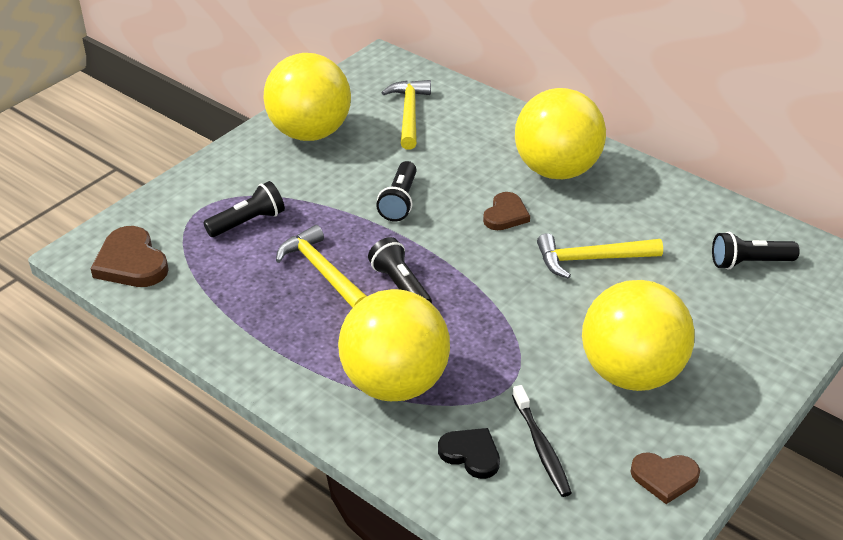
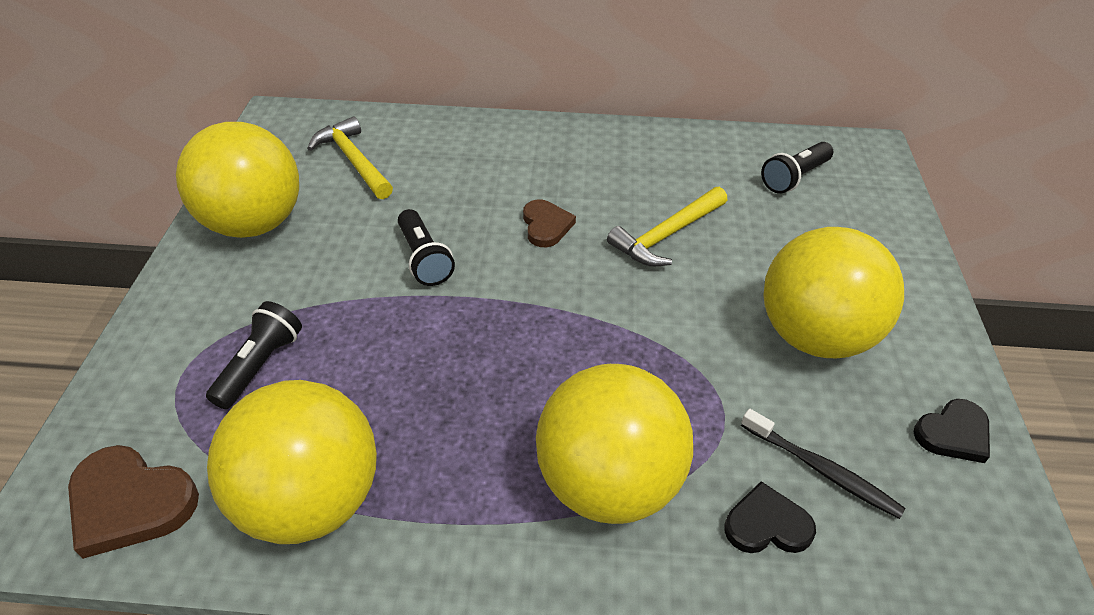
camera: 35 degrees left, 5 degrees up
yellow hammer [276,225,367,308] -> none
black flashlight [368,237,432,304] -> none
yellow ball [515,88,606,179] -> yellow ball moved to [207,380,377,544]
brown heart [630,452,700,504] -> black heart [914,399,990,463]

